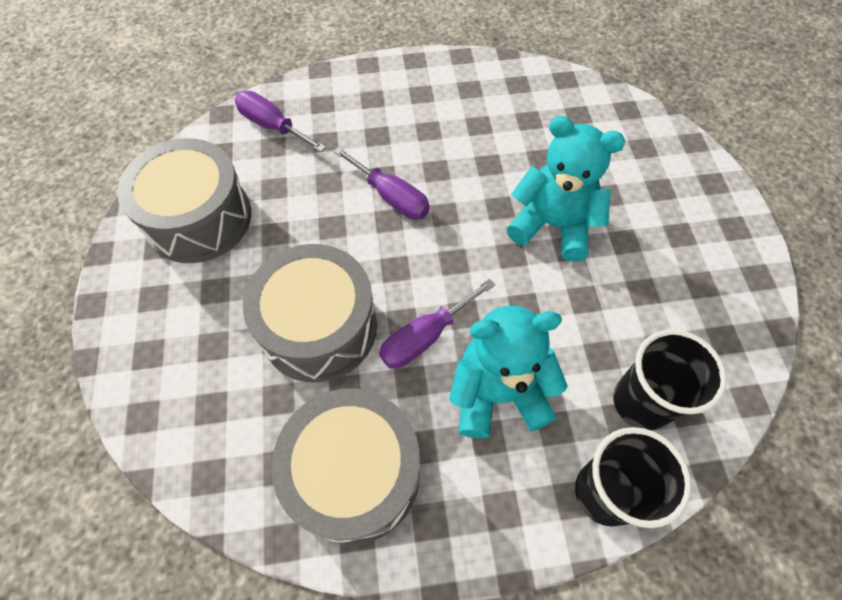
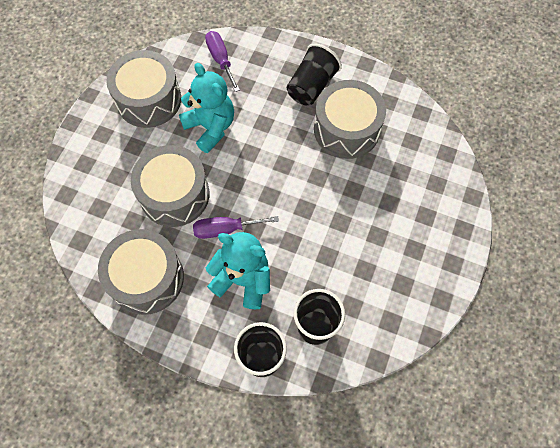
camera: 30 degrees right, 5 degrees up
purple screwdriver [333,147,430,220] -> none
turquoise teddy bear [507,116,625,262] -> turquoise teddy bear moved to [179,63,234,153]
none -> black cup [287,44,342,105]
none -> grey drum [314,80,386,159]

